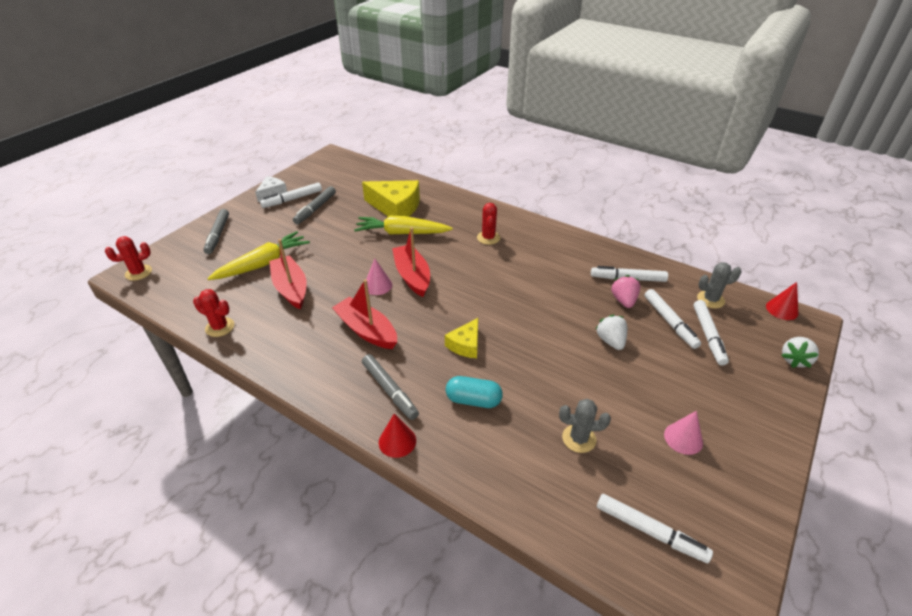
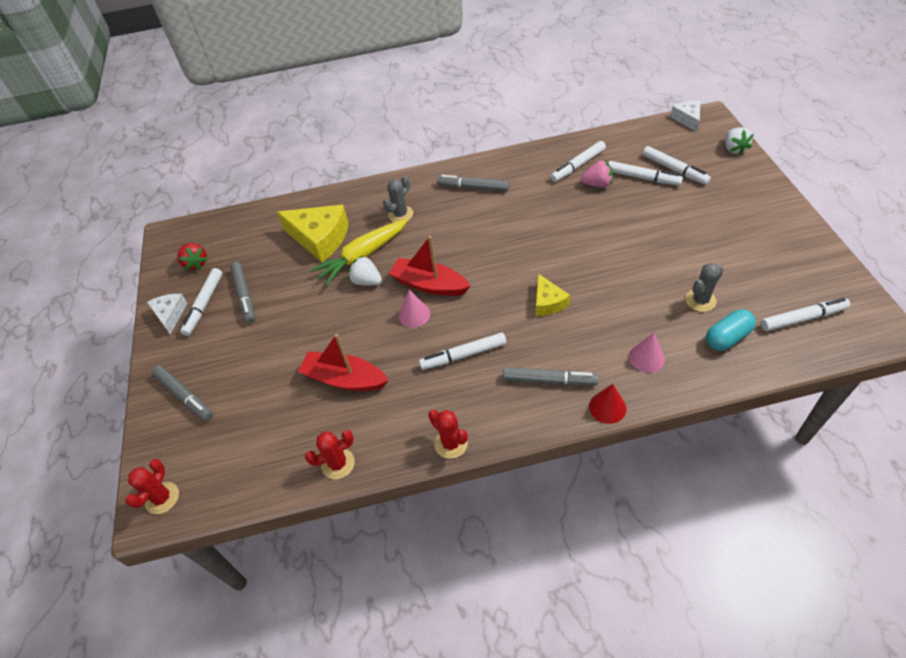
camera: 40 degrees left, 10 degrees up
yellow carrot [207,231,310,280] -> none
red boat [332,279,397,349] -> white marker [419,332,506,370]
yellow cheese [362,180,420,217] -> yellow cheese turned 45 degrees clockwise [277,205,349,262]
turquoise capsule [446,376,503,408] -> turquoise capsule moved to [706,309,756,351]
red cactus [477,203,500,245] -> red cactus moved to [428,410,468,459]
white strawberry [596,315,627,350] -> white strawberry moved to [348,256,382,286]
pink strawberry [611,275,640,308] -> pink strawberry turned 135 degrees clockwise [581,160,613,187]
pink cone [664,411,703,455] -> pink cone moved to [629,333,665,373]
grey cactus [697,262,742,308] -> grey cactus moved to [383,176,413,222]
red cone [766,282,799,320] -> white cheese [670,100,700,132]
none -> red strawberry [177,243,208,270]
none -> grey marker [437,175,509,191]

